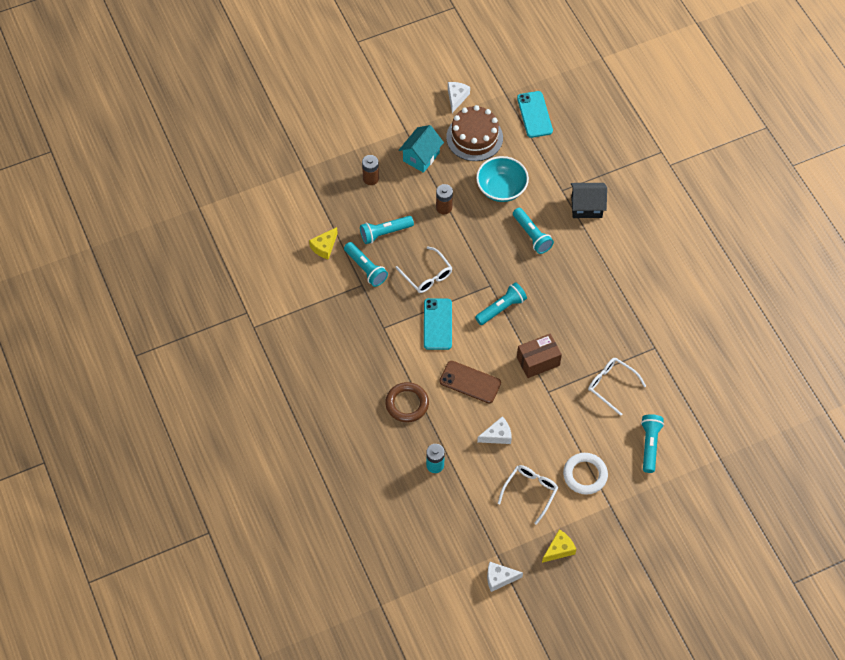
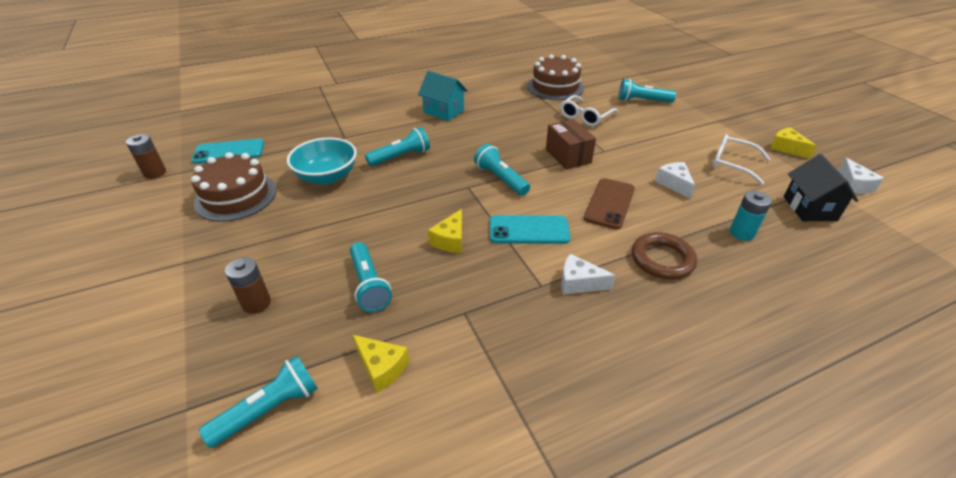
camera: 90 degrees left, 20 degrees down
turquoise flashlight [344,242,388,287] -> turquoise flashlight moved to [199,356,318,448]
white glasses [395,247,452,293] -> yellow cheese [428,209,462,253]
turquoise house [399,125,444,173] -> turquoise house moved to [418,71,468,121]
brown battery [436,184,453,214] -> brown battery moved to [126,134,166,179]
white cheese [448,82,470,113] -> white cheese moved to [561,254,616,295]
white ring [563,453,608,495] -> none
black house [571,183,607,218] -> black house moved to [783,154,858,221]
none -> brown cake [527,54,584,100]

